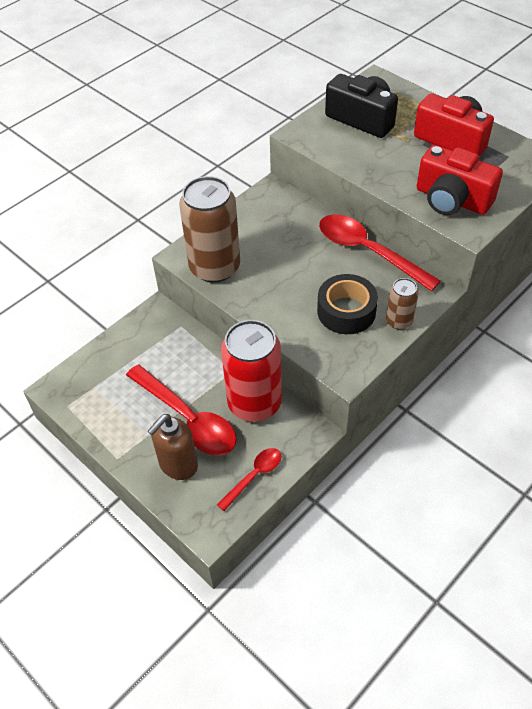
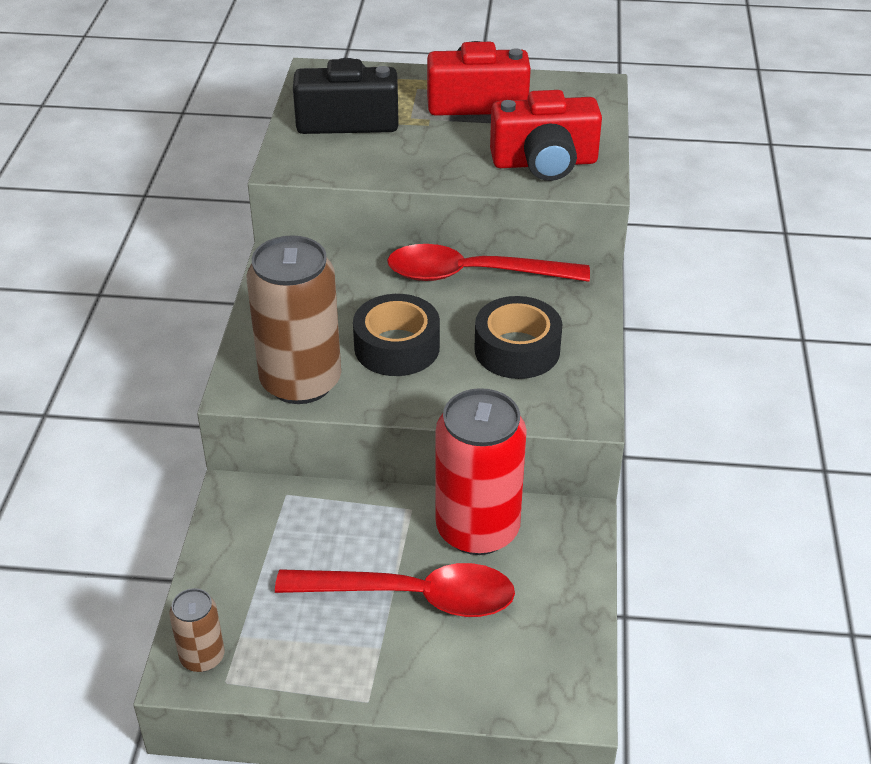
camera: 40 degrees left, 10 degrees down
brown soap dispenser [148,414,198,480] -> none
red spoon [217,448,281,511] -> none
brown can [386,278,419,330] -> brown can moved to [169,588,225,672]
none -> black tape [353,294,440,376]

